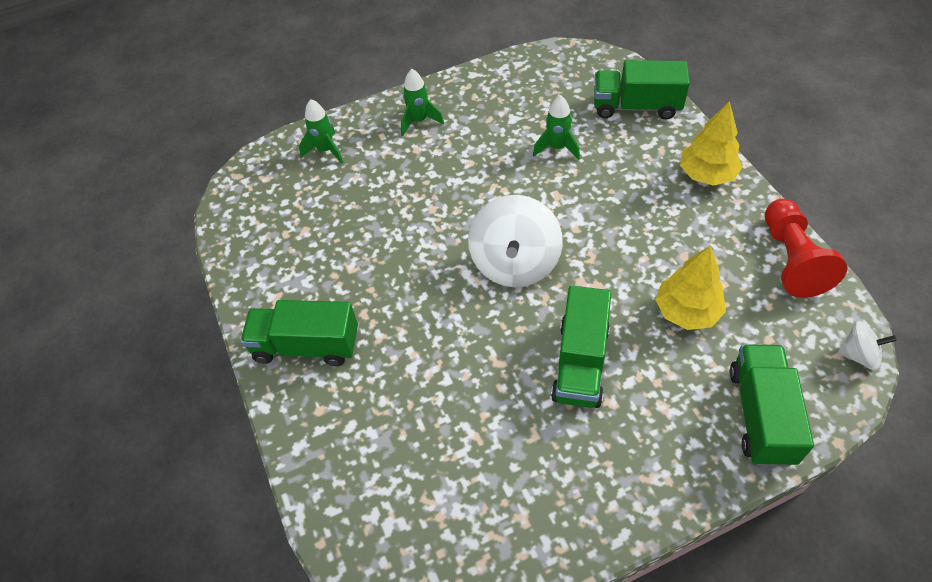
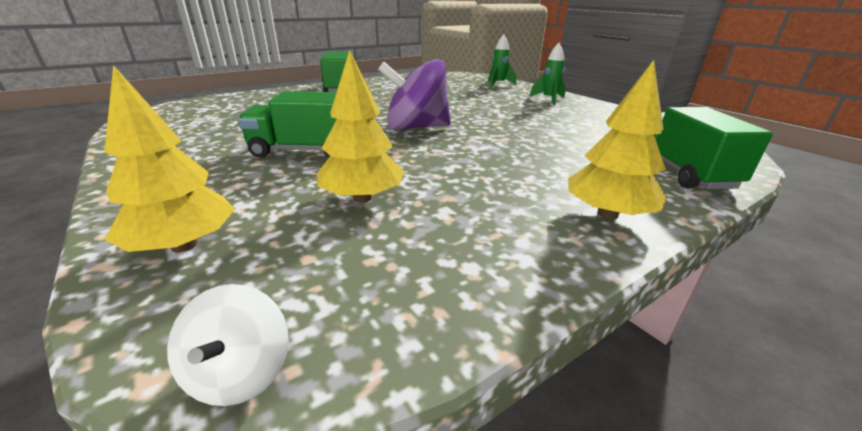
camera: 75 degrees right, 25 degrees down
white spinning top [468,195,563,287] -> purple spinning top [378,59,451,131]
green rocket [533,95,580,160] -> none
green truck [730,345,814,466] -> yellow tree [104,65,235,252]
red pawn [765,199,847,298] -> none

